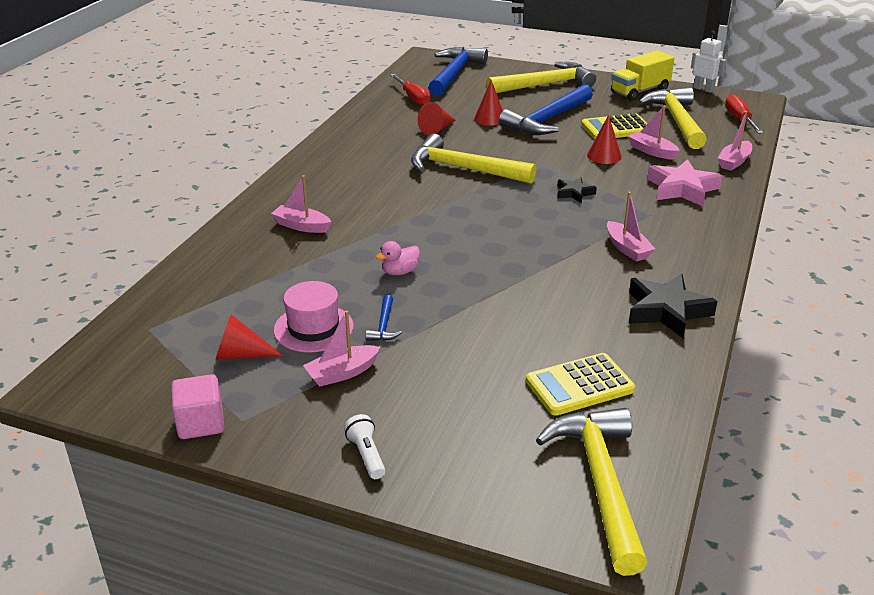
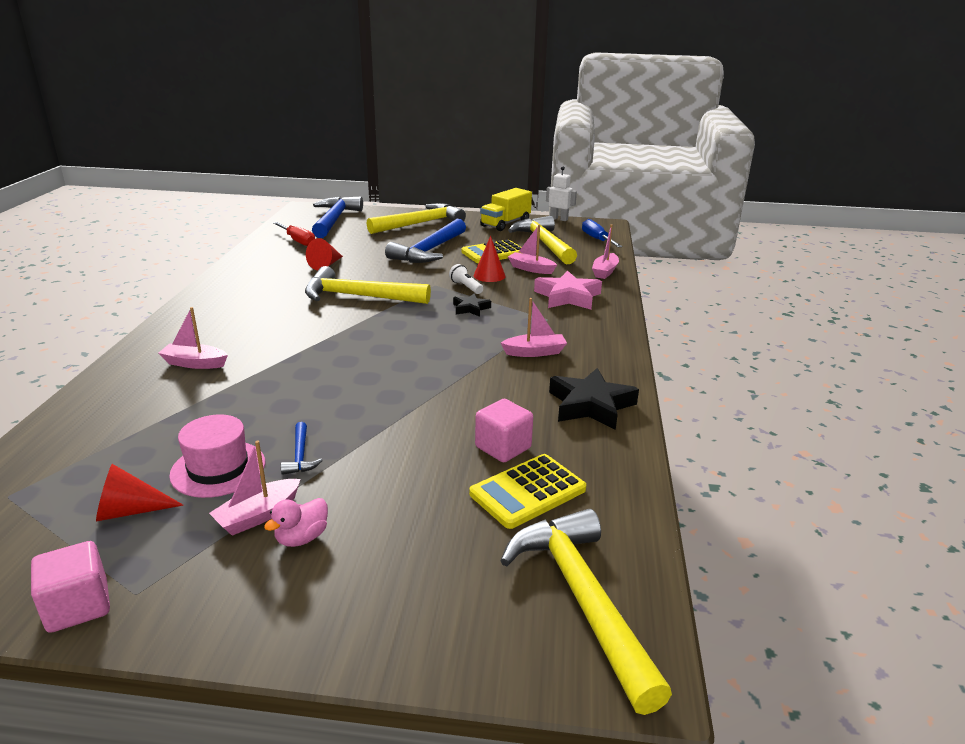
camera: 15 degrees left, 5 degrees down
white flashlight [344,414,385,479] -> white flashlight moved to [449,264,483,294]
pink duck [376,241,420,275] -> pink duck moved to [264,498,328,547]
red cone [474,80,503,126] -> none
pink boat [607,192,655,262] -> pink boat turned 60 degrees counterclockwise [501,298,567,357]
red screwdriver [725,95,763,134] -> blue screwdriver [582,219,623,248]
none -> pink cube [475,399,533,462]

